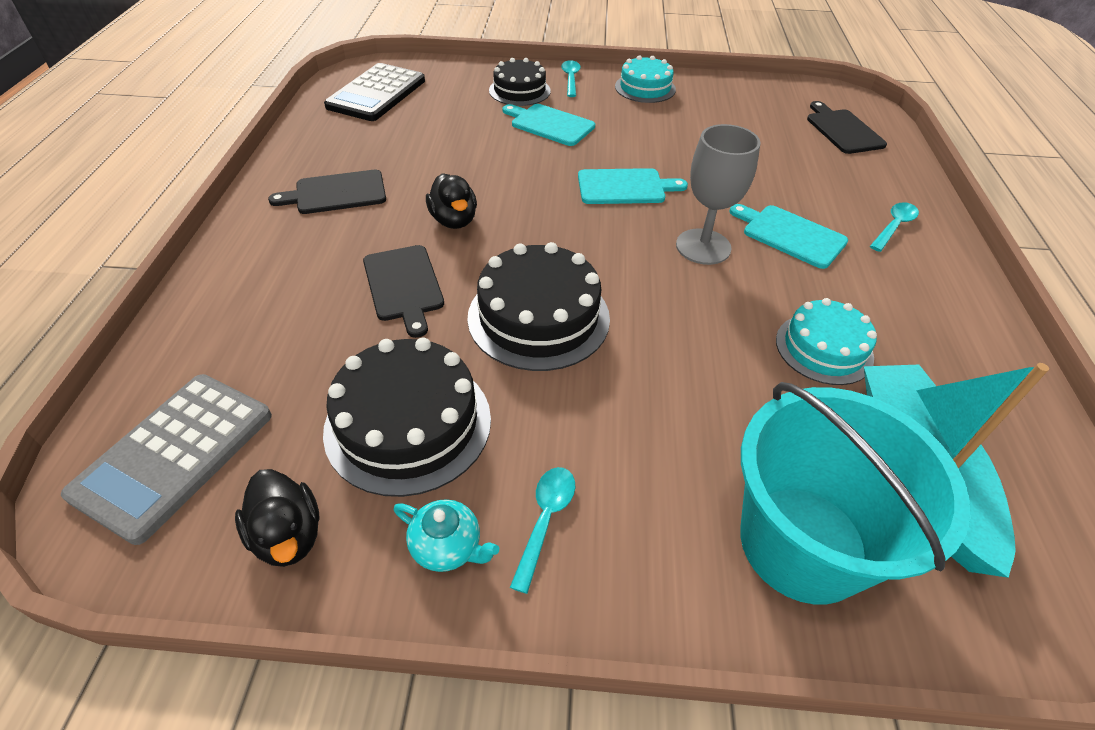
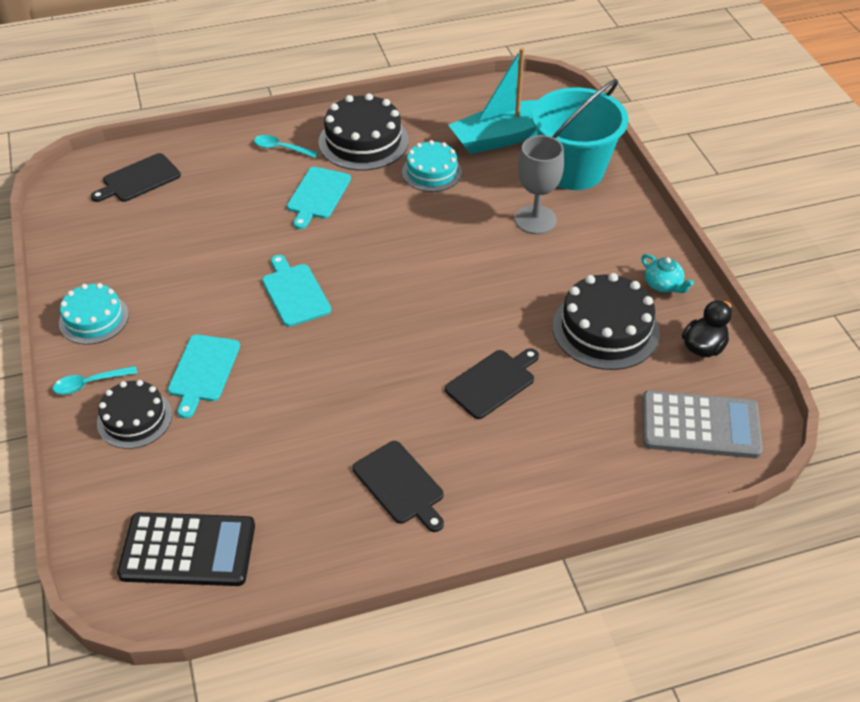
camera: 110 degrees left, 0 degrees up
turquoise teapot [394,499,499,572] -> turquoise teapot turned 135 degrees clockwise [641,254,694,293]
black duck [426,173,477,229] -> none
black cake [467,242,610,371] -> black cake moved to [318,93,409,170]
turquoise spoon [510,467,575,594] -> none
grey goblet [676,124,761,265] -> grey goblet moved to [515,135,564,234]

